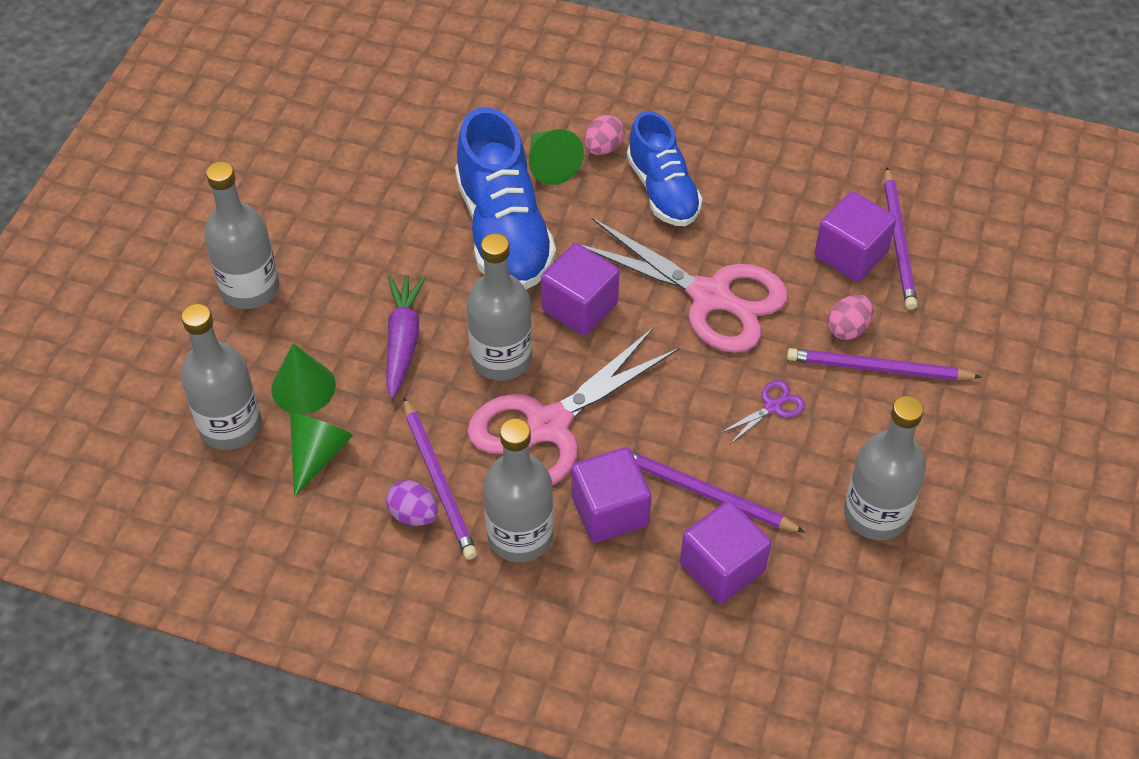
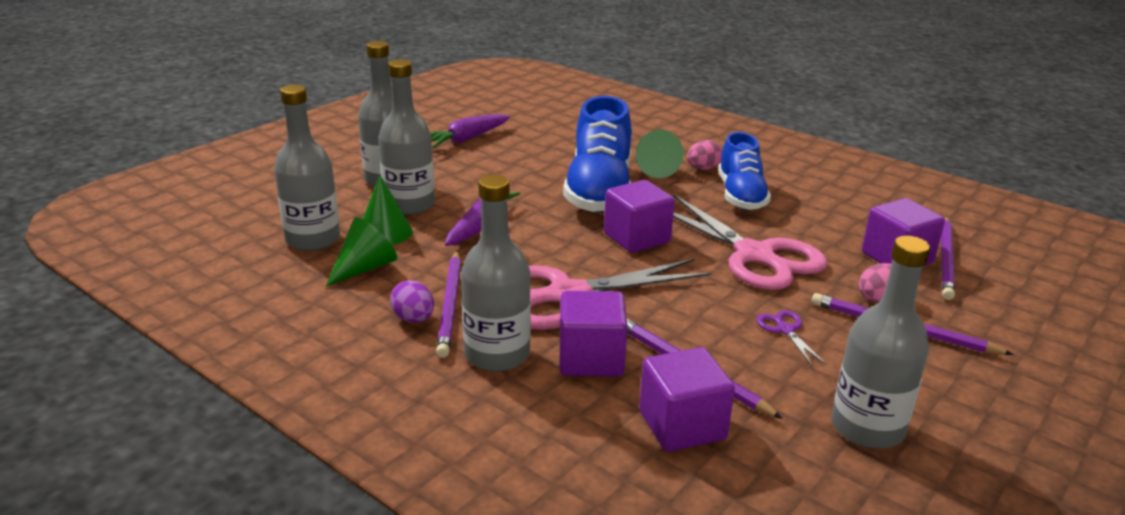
camera: 20 degrees right, 25 degrees down
grey bottle [466,233,532,381] -> grey bottle moved to [378,59,435,215]
purple scissors [720,380,805,444] -> purple scissors turned 90 degrees counterclockwise [756,310,827,366]
none -> purple carrot [431,114,510,148]

